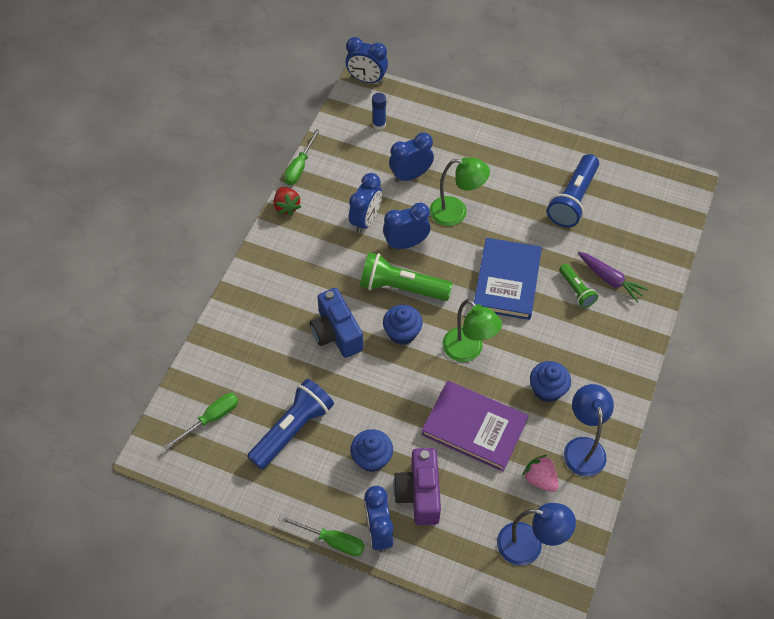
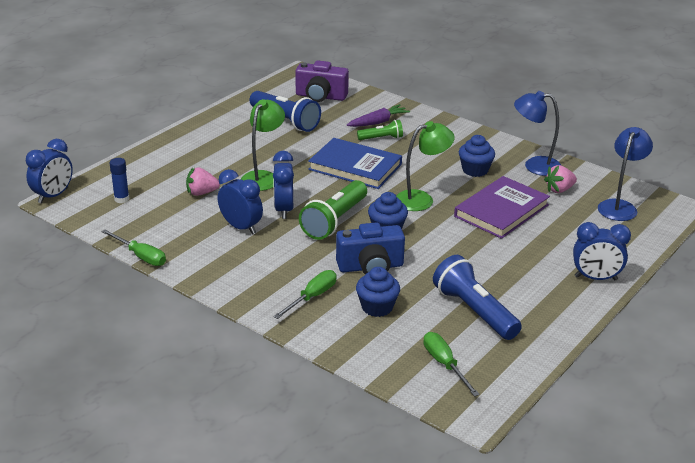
camera: 75 degrees left, 25 degrees down
red strawberry [274,187,302,216] -> none
green screwdriver [278,515,365,556] -> green screwdriver moved to [273,270,337,319]
blue cupcake [351,429,393,472] -> blue cupcake moved to [356,267,400,317]
blue clock [389,132,434,182] -> pink strawberry [186,167,220,196]
purple camera [393,448,441,525] -> purple camera moved to [295,60,349,102]

